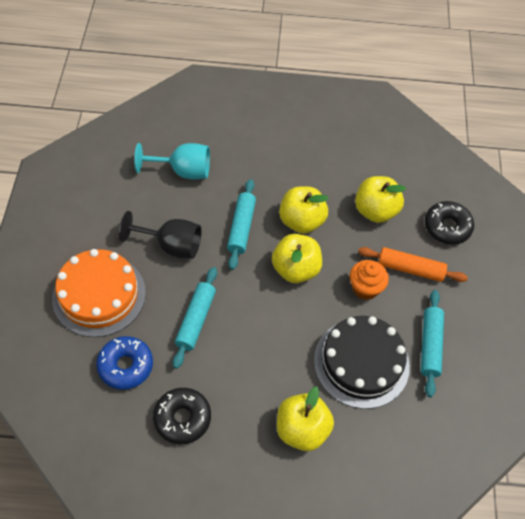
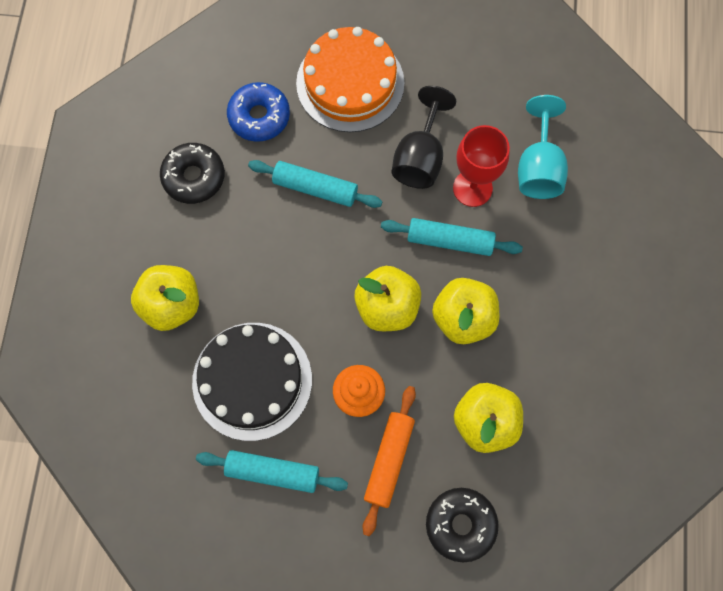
camera: 95 degrees right, 15 degrees up
none -> red goblet [453,125,510,207]

